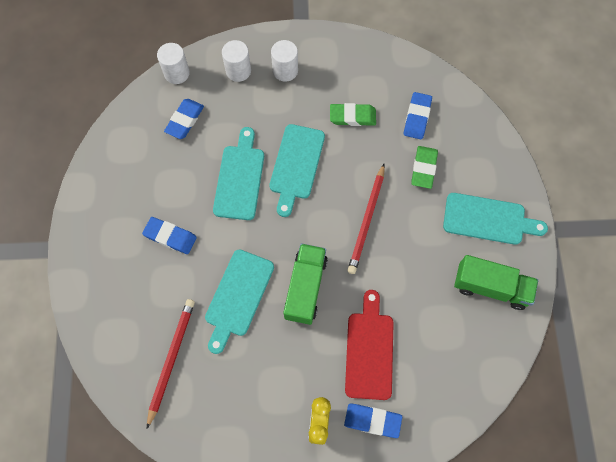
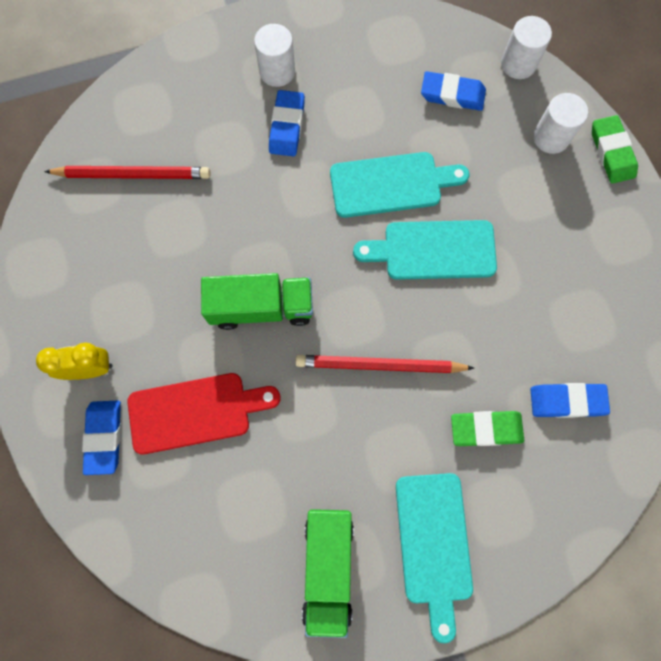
camera: 75 degrees right, 5 degrees up
turquoise cutting board [205,249,274,354] -> none
white cylinder [271,40,298,82] -> white cylinder moved to [254,24,295,87]
green eraser [330,103,376,126] -> green eraser moved to [592,115,638,184]

